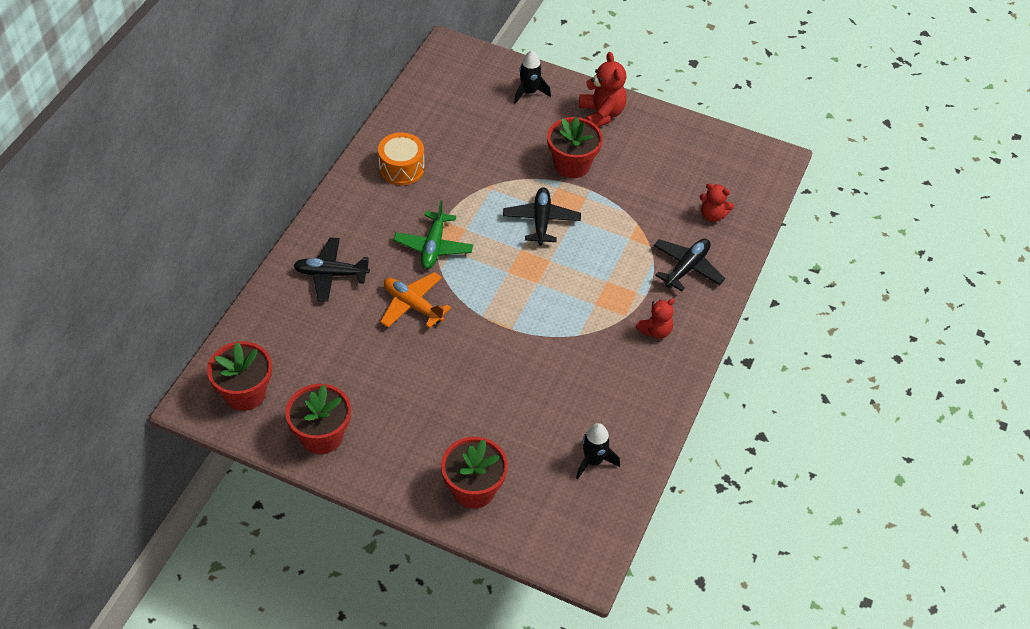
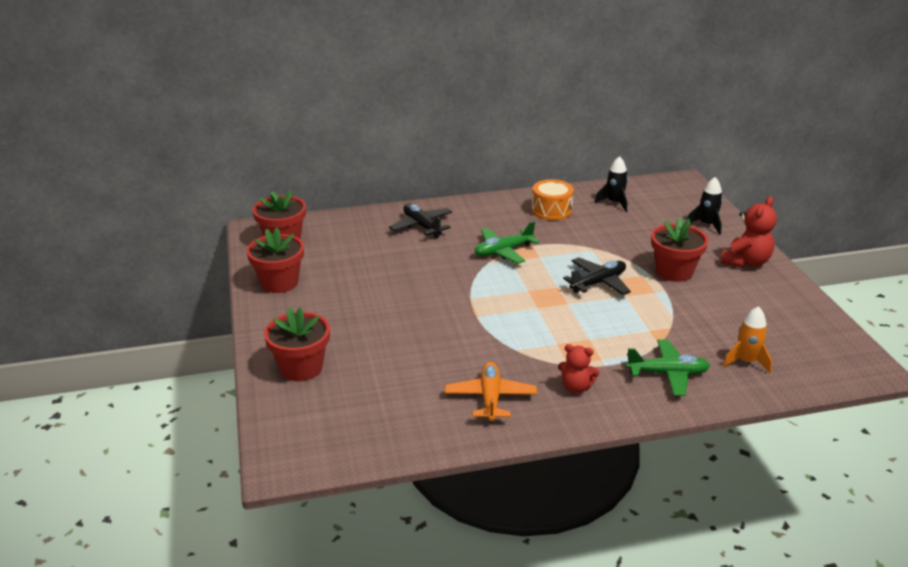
camera: 55 degrees right, 20 degrees down
orange plane [380,272,451,328] -> orange plane moved to [445,362,537,423]
black rocket [576,423,620,479] -> black rocket moved to [594,156,628,212]
black plane [653,239,725,292] -> green plane [626,339,710,396]
red teddy bear [700,183,734,222] -> orange rocket [723,306,772,373]

